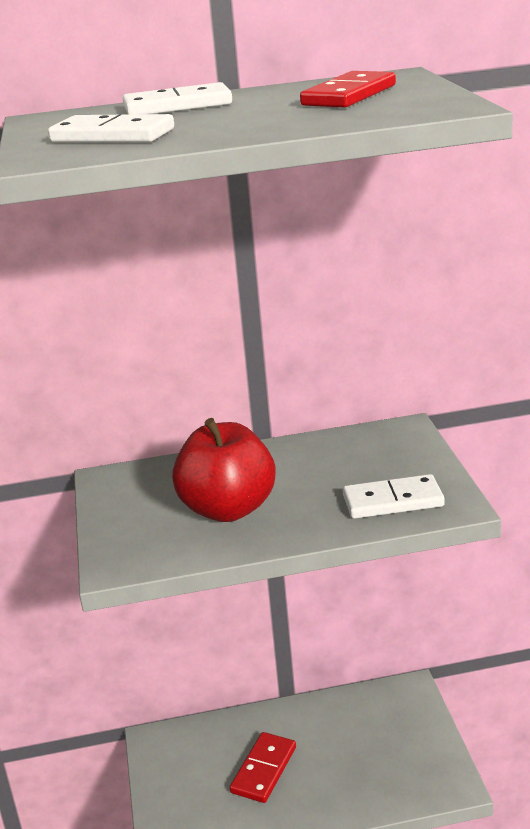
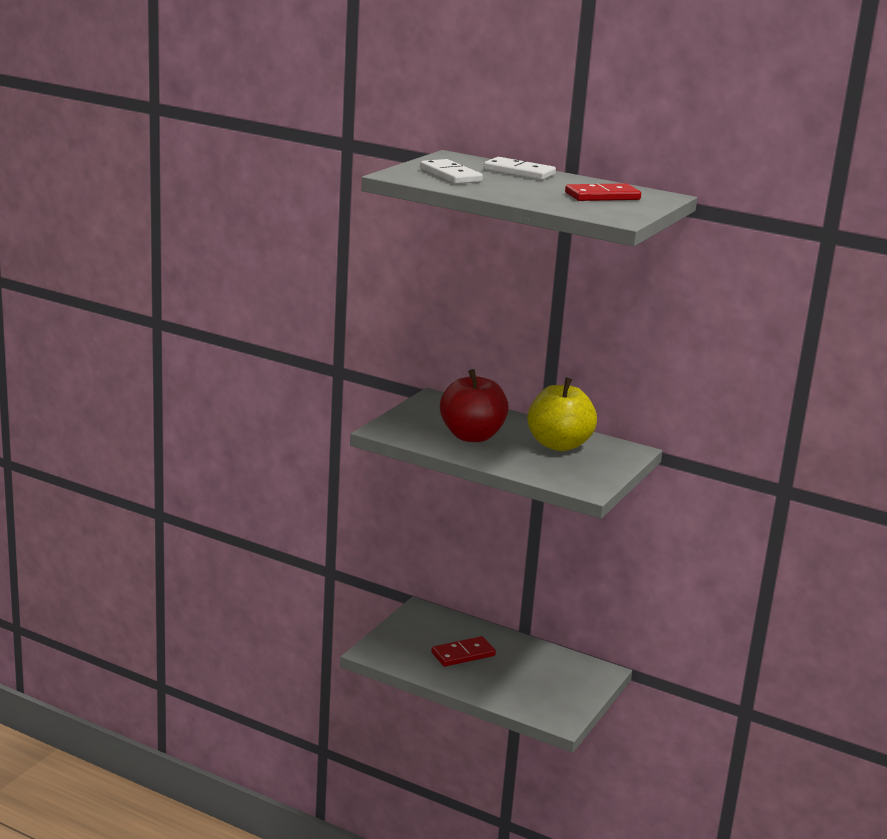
camera: 35 degrees right, 5 degrees down
white domino [343,474,445,519] -> none
none -> yellow apple [527,378,597,451]

